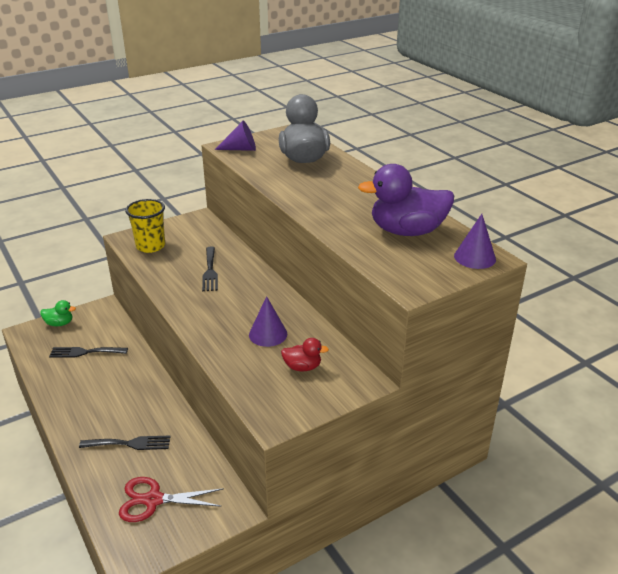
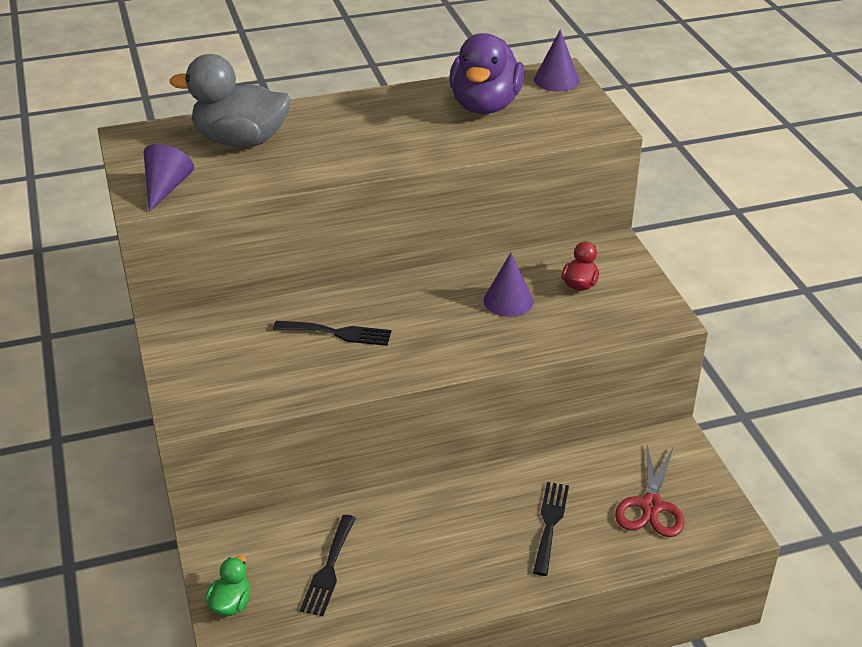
camera: 75 degrees left, 5 degrees up
yellow cup [125,199,165,253] -> none

